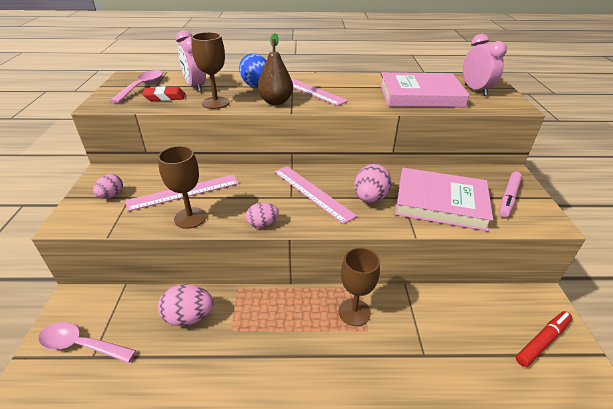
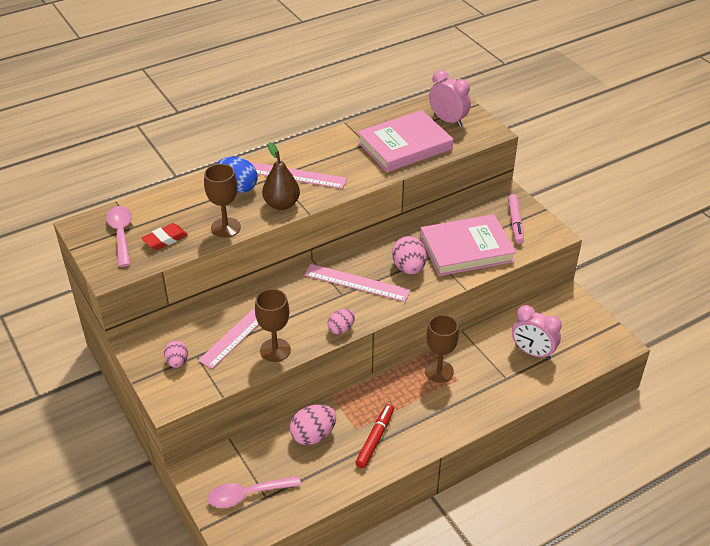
camera: 30 degrees left, 5 degrees up
pink clock [176,30,206,92] -> pink clock moved to [512,305,562,360]
red marker [516,311,572,367] -> red marker moved to [355,404,394,468]

